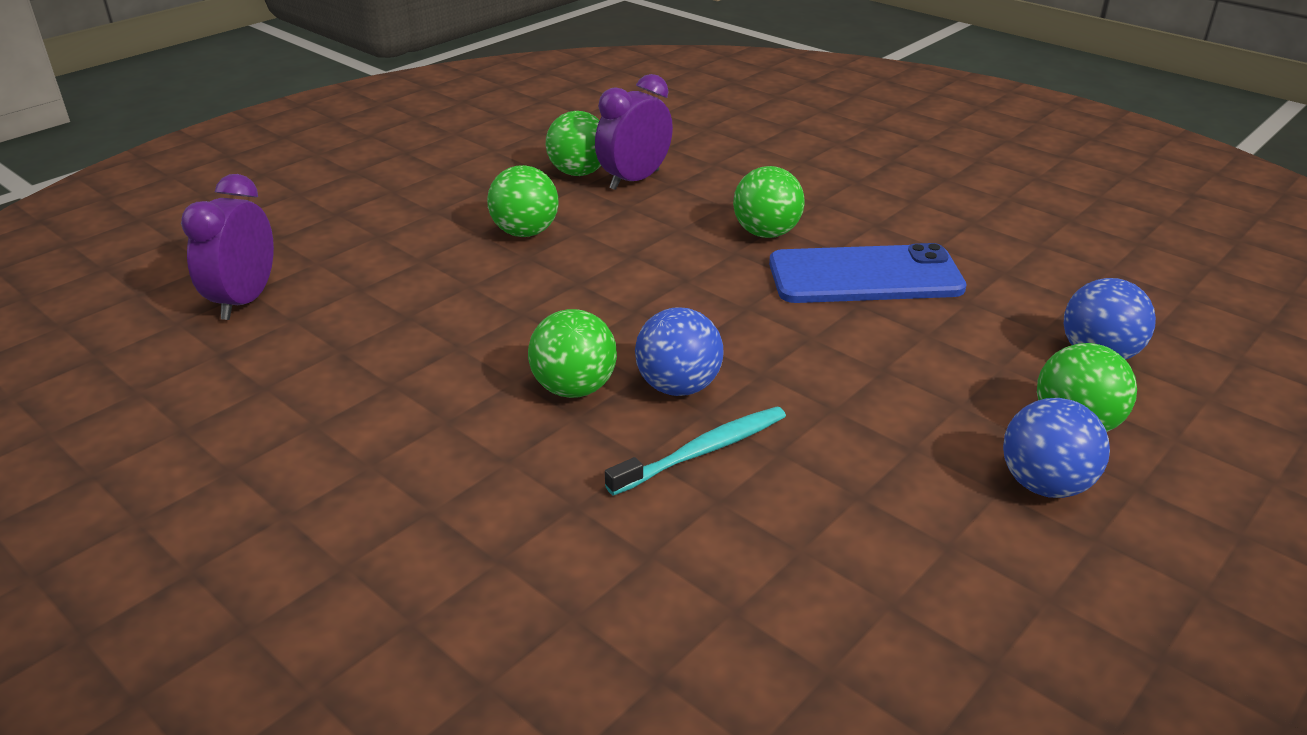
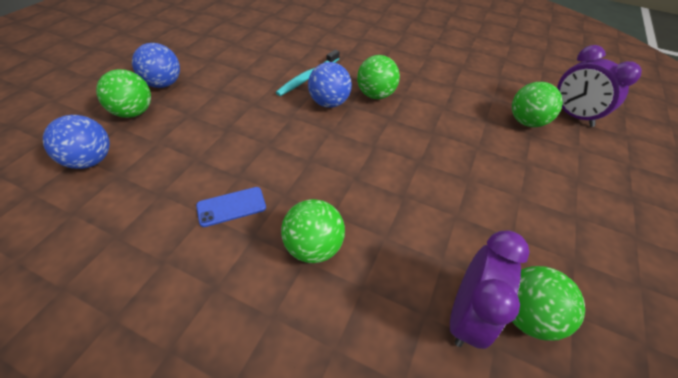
camera: 160 degrees right, 15 degrees up
purple clock [181,174,274,320] -> purple clock turned 150 degrees clockwise [557,45,642,127]
green ball [487,165,559,237] -> green ball moved to [512,82,563,127]
blue phone [769,243,966,303] -> blue phone [196,187,266,227], size x0.47

